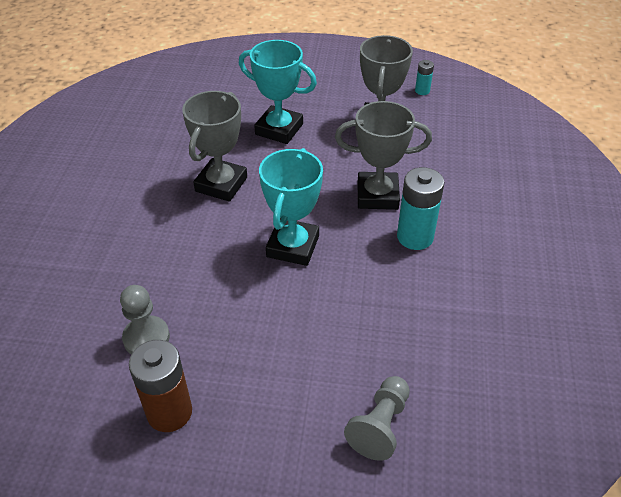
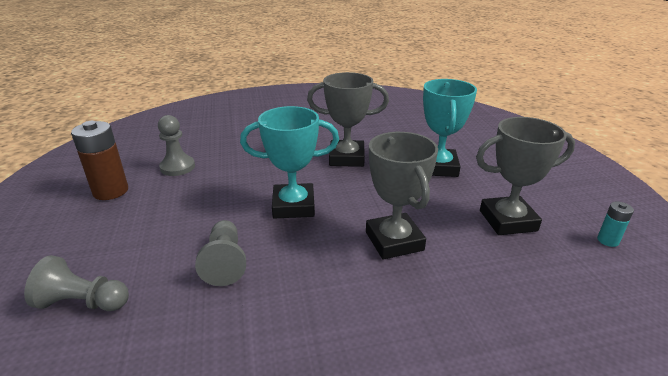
camera: 70 degrees right, 15 degrees down
turquoise battery [397,167,445,250] -> none
none -> grey pawn [195,220,246,286]

